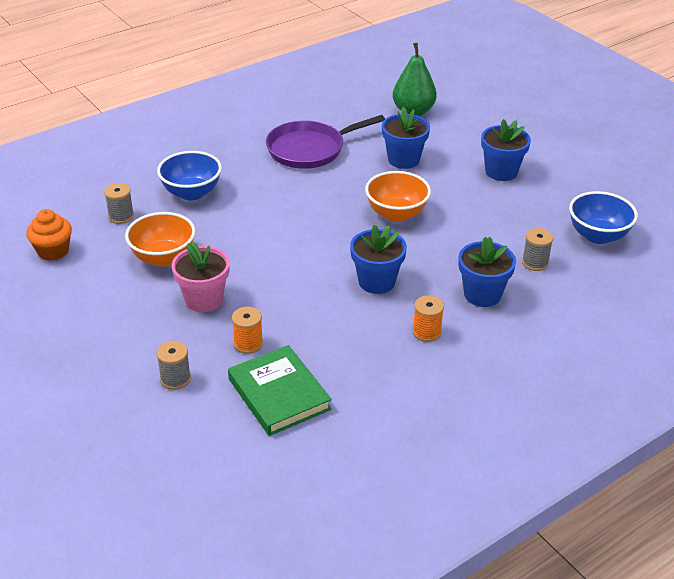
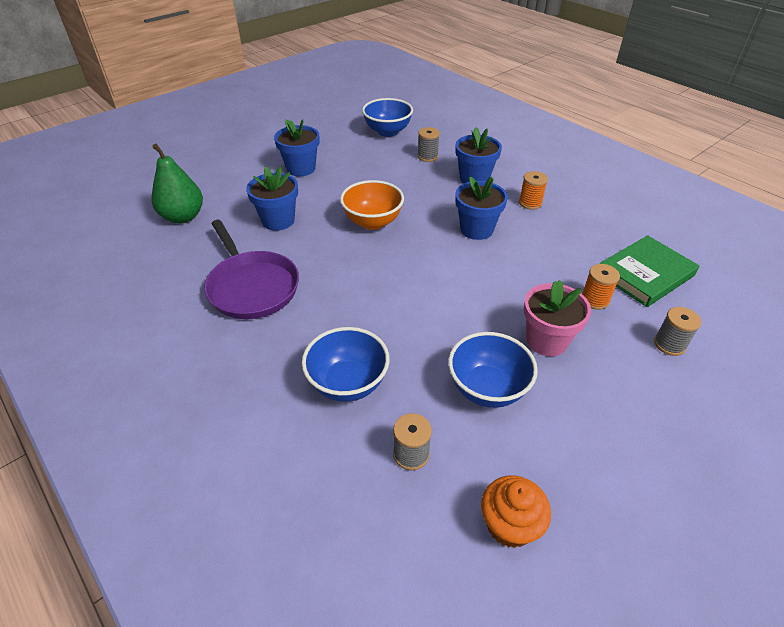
camera: 95 degrees left, 5 degrees up
orange bowl [125,212,196,267] -> blue bowl [448,332,538,408]

